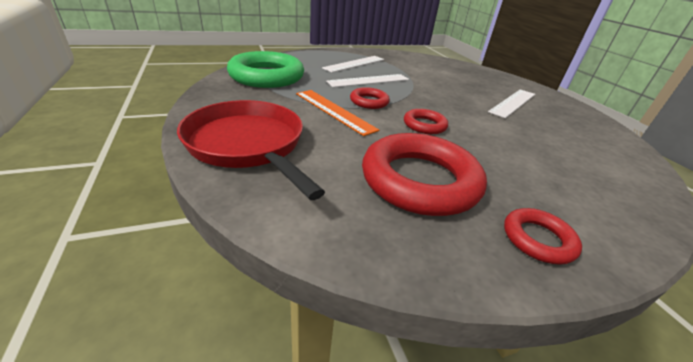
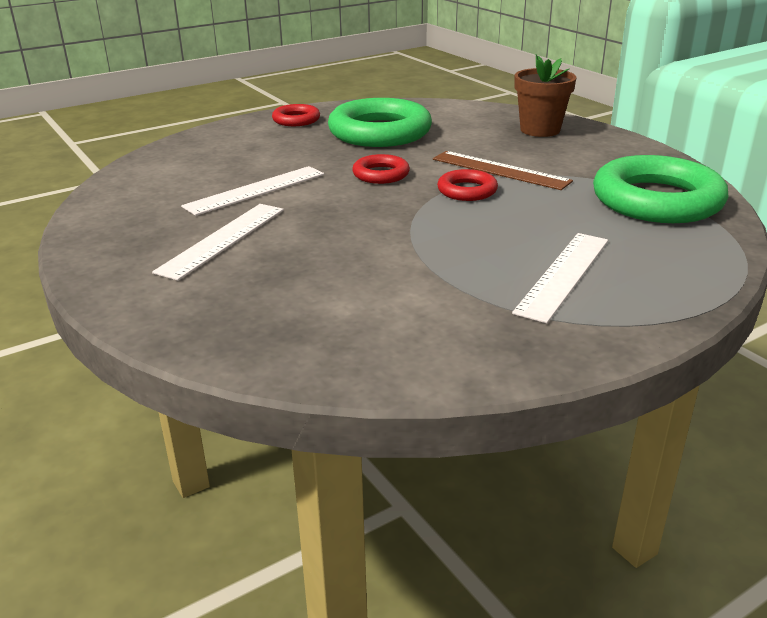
camera: 170 degrees right, 5 degrees down
red pan [177,100,325,200] -> brown flower pot [515,54,576,137]
orange ruler [296,90,379,136] -> brown ruler [433,151,573,190]
white ruler [326,74,409,88] -> white ruler moved to [181,166,324,216]
red ring [362,133,487,216] -> green ring [328,98,432,147]

